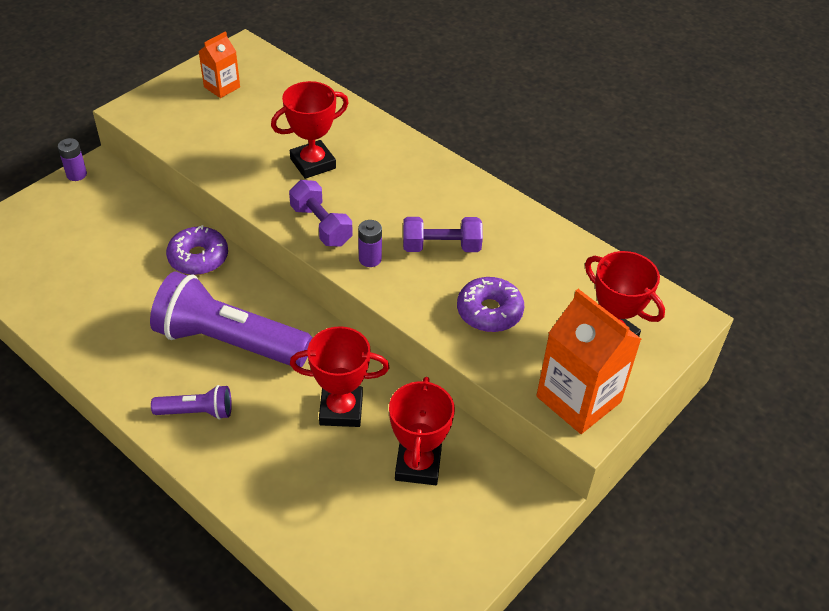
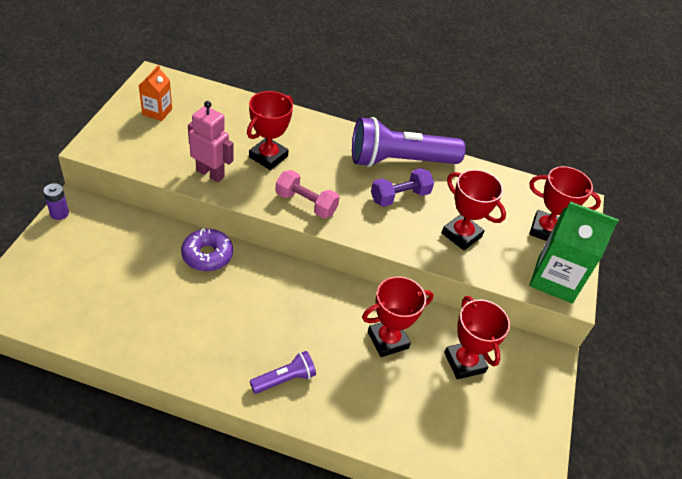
camera: 30 degrees left, 0 degrees up
purple flashlight [150,271,312,367] -> purple flashlight moved to [352,117,466,167]
purple dumbbell [289,180,353,246] -> pink dumbbell [275,170,340,218]
purple battery [358,220,382,267] -> none
purple donut [457,277,524,332] -> red trophy [442,169,506,250]
orange carton [536,289,641,434] -> green carton [529,201,619,303]
none -> pink robot [188,101,233,182]

